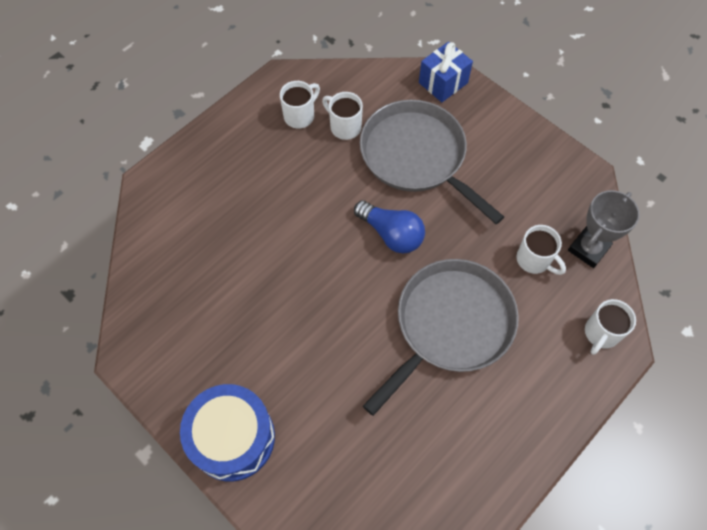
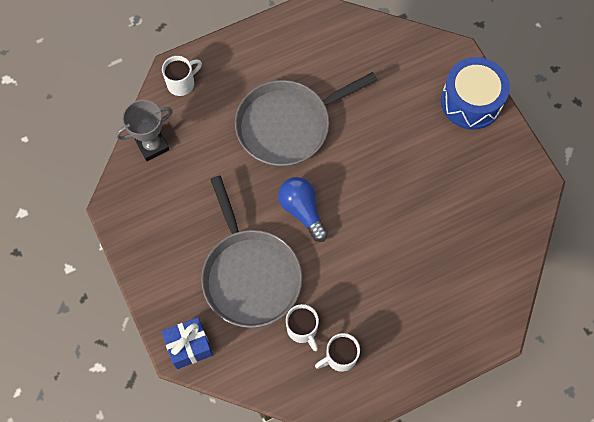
camera: 160 degrees left, 5 degrees up
white mug [516,225,566,275] -> none

